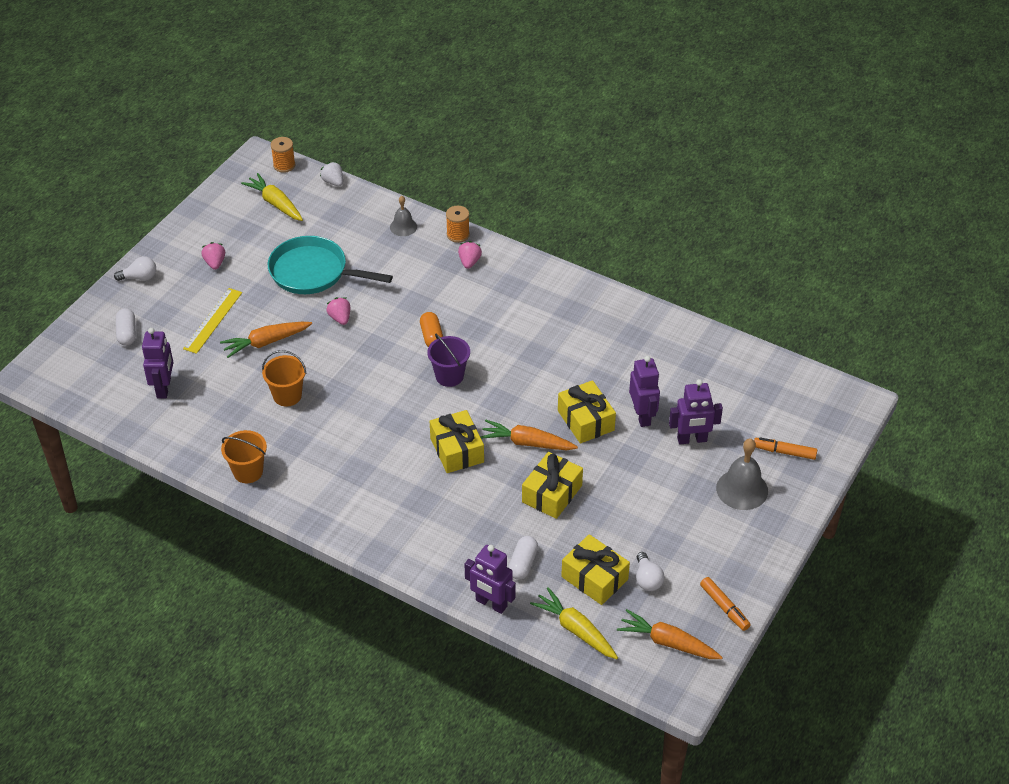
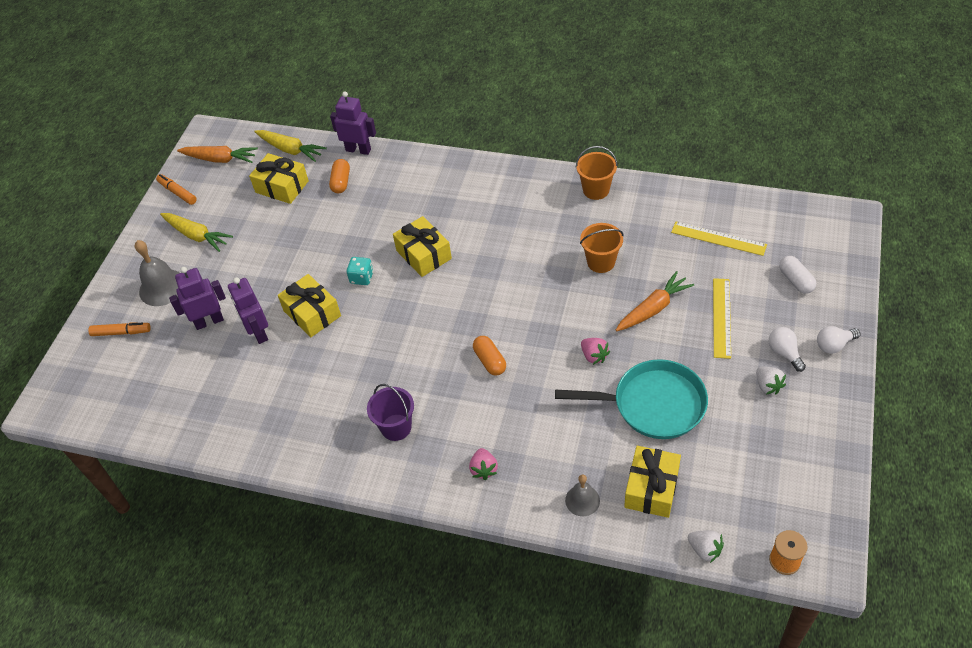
camera: 170 degrees right, 5 degrees up
purple robot [142,328,174,399] -> yellow ruler [671,222,767,256]
pink strawberry [201,242,225,270] -> white strawberry [756,367,786,395]
yellow carrot [241,173,303,221] -> yellow carrot moved to [160,213,233,252]
purple bucket [427,334,470,387] -> purple bucket moved to [367,384,414,441]
orange spool [446,206,470,243] -> none
orange carrot [480,420,578,450] -> turquoise dice [347,257,374,285]
white capsule [508,536,538,580] -> orange capsule [329,159,350,193]
yellow gift [522,452,583,519] -> yellow gift moved to [624,446,681,518]
white light bulb [636,552,664,591] -> white light bulb moved to [769,327,806,372]

